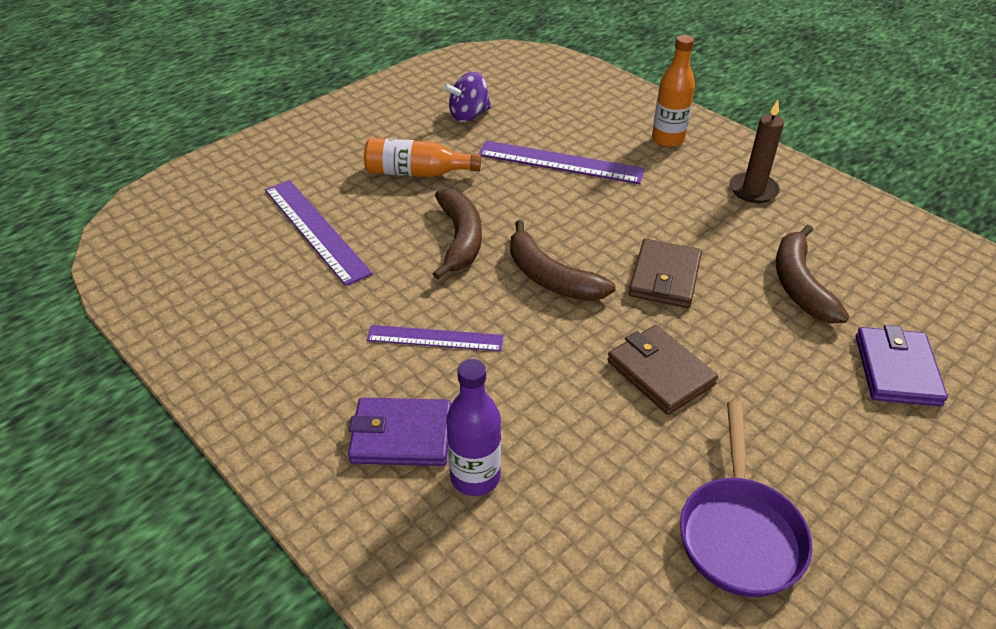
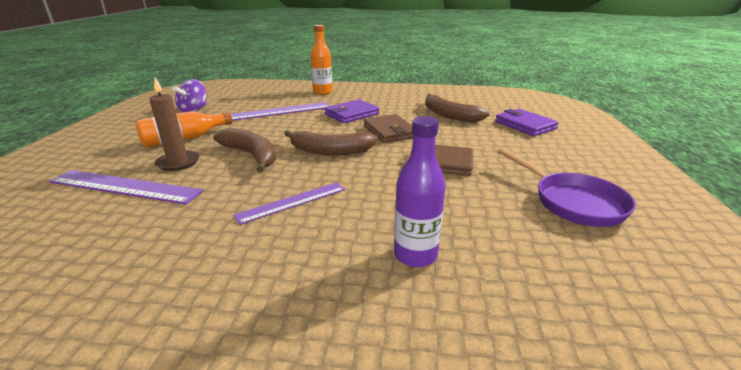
camera: 40 degrees left, 15 degrees down
purple wallet [348,398,451,466] -> purple wallet moved to [324,99,379,123]
brown candle [730,100,784,203] -> brown candle moved to [149,78,200,171]

